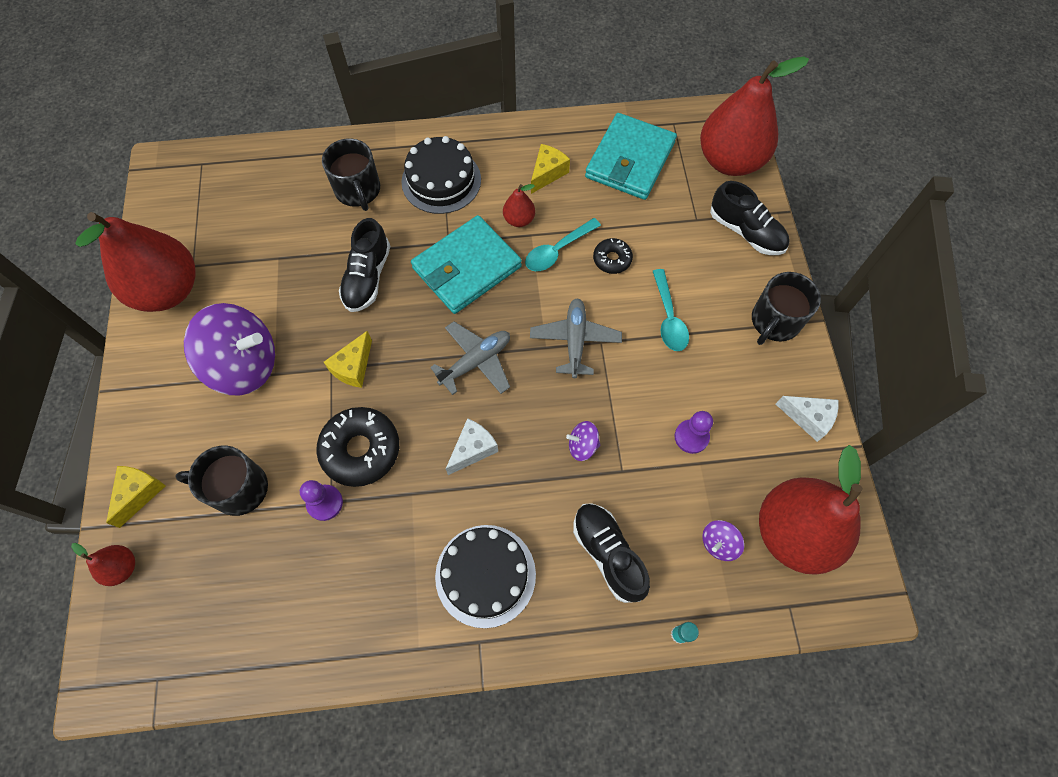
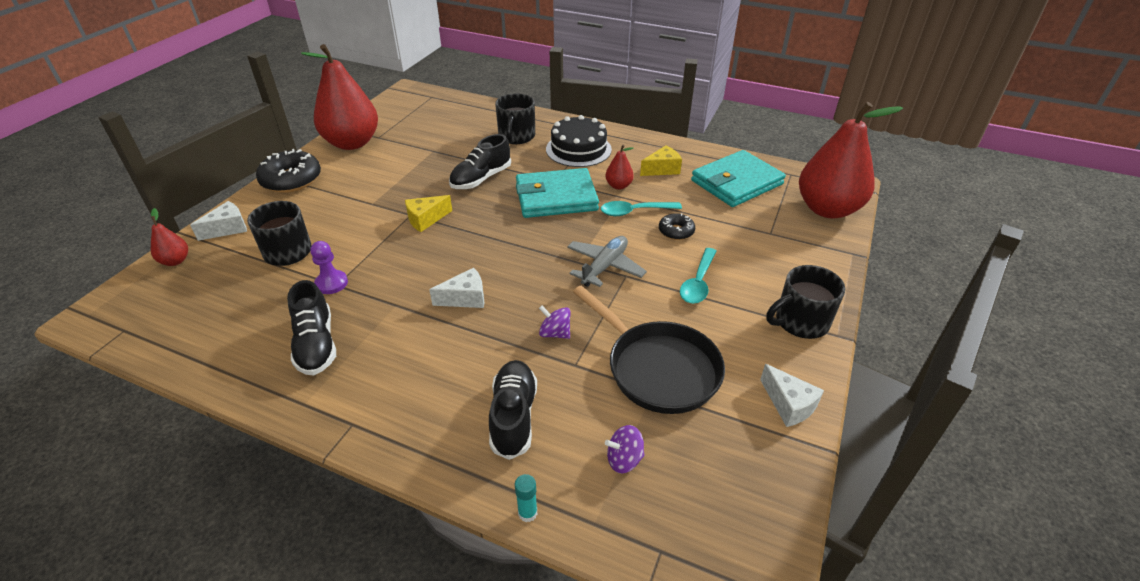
camera: 30 degrees right, 25 degrees down
yellow cheese [106,466,165,528] -> white cheese [190,201,247,241]
purple spinning top [184,303,275,395] -> none
black donut [316,407,399,487] -> black donut moved to [256,149,321,193]
grey plane [430,321,510,395] -> none
black cake [435,525,536,628] -> none
purple pawn [675,411,713,454] -> black pan [573,285,725,414]
black shoe [710,181,790,255] -> black shoe moved to [287,280,336,375]
red pear [759,445,863,575] -> none

